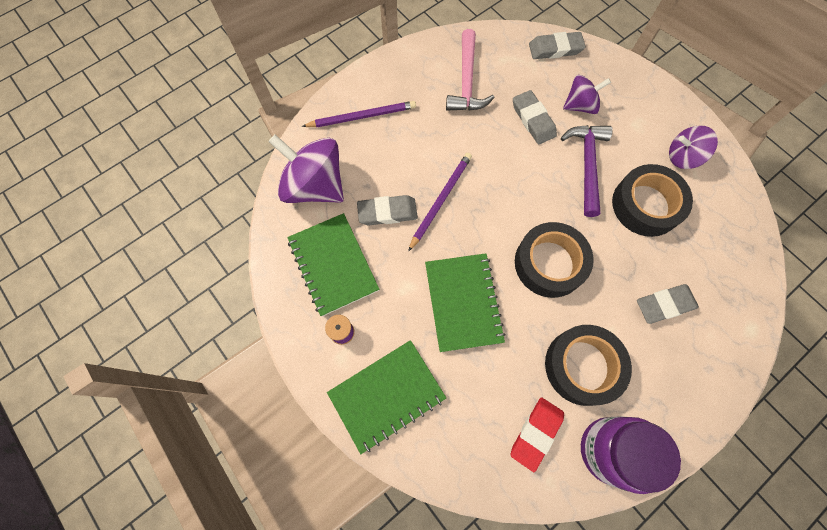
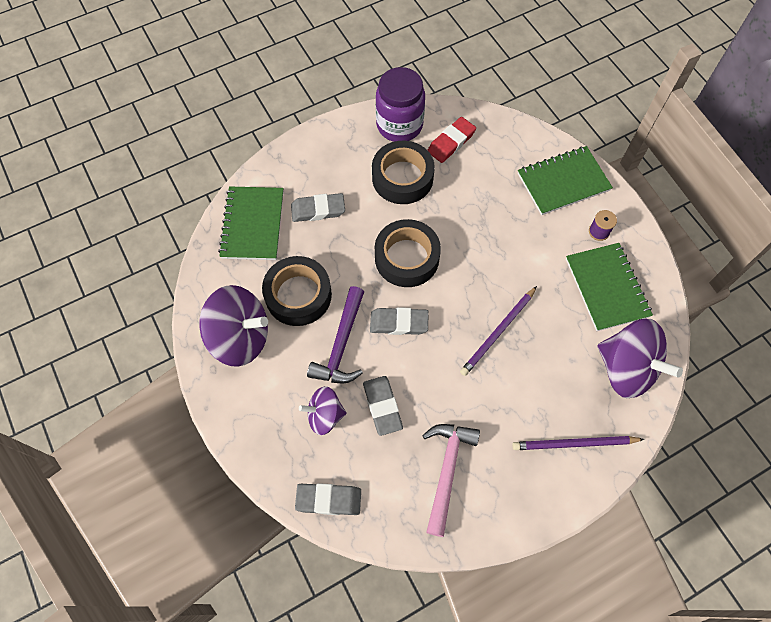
camera: 170 degrees left, 5 degrees down
grey eraser [357,195,418,225] -> grey eraser moved to [370,307,429,335]
green notebook [425,253,506,352] -> green notebook moved to [218,186,284,260]
purple spinning top [669,125,718,169] -> purple spinning top [199,285,268,367], size x1.73

